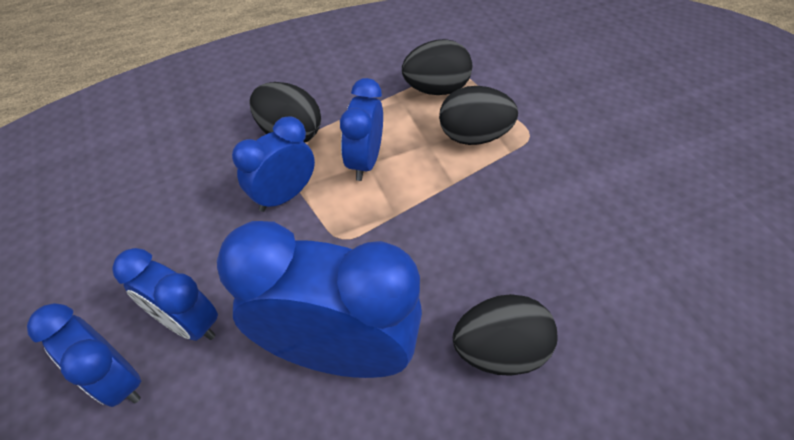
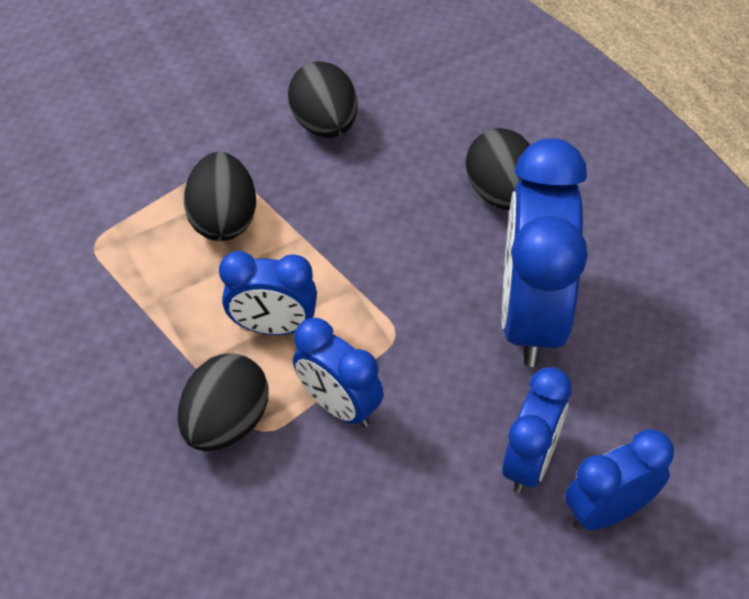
camera: 95 degrees left, 0 degrees up
blue clock [27,303,141,407] -> blue clock turned 150 degrees counterclockwise [565,429,674,530]
black egg [402,39,472,95] -> black egg moved to [288,61,357,138]

